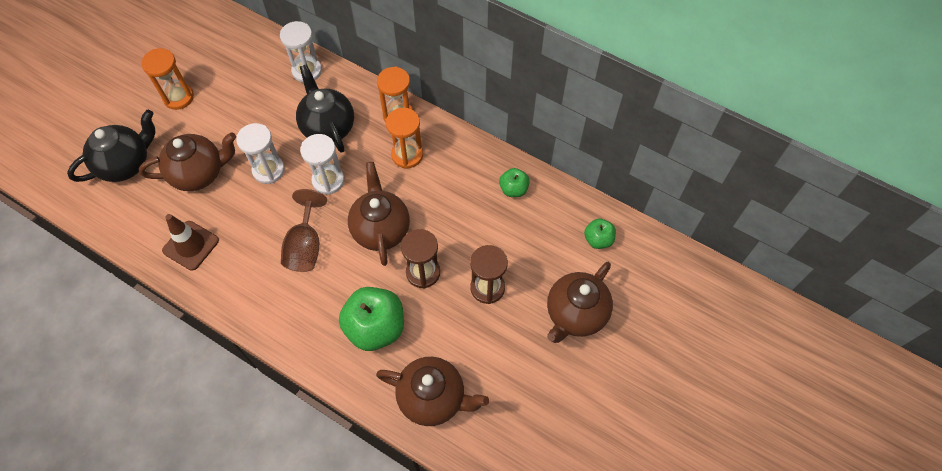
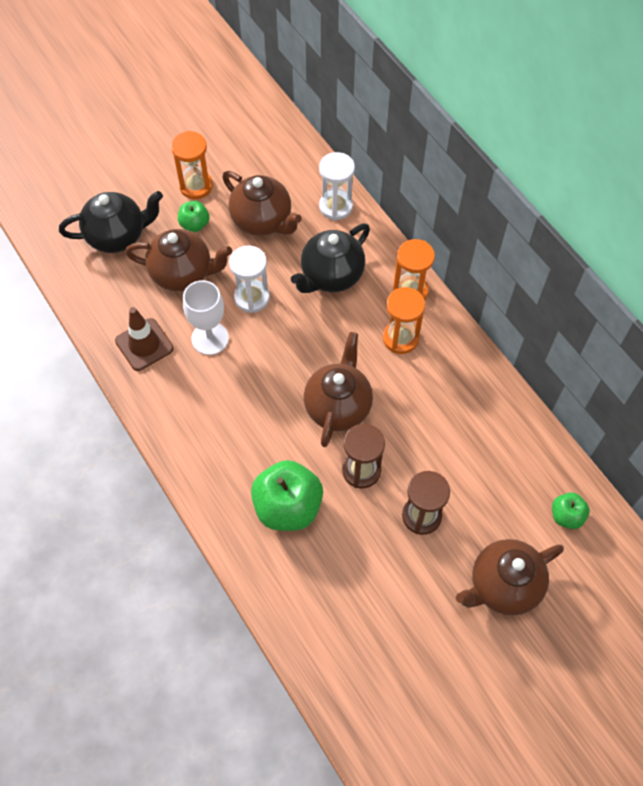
camera: 25 degrees right, 0 degrees up
brown goblet [281,189,327,272] -> none
black teapot [296,65,354,153] -> black teapot turned 135 degrees counterclockwise [291,224,370,293]
white hourglass [300,134,344,195] -> none
brown teapot [376,357,489,426] -> brown teapot moved to [222,171,302,236]
green apple [499,168,530,197] -> green apple moved to [178,201,210,232]
none -> white goblet [183,280,229,355]

